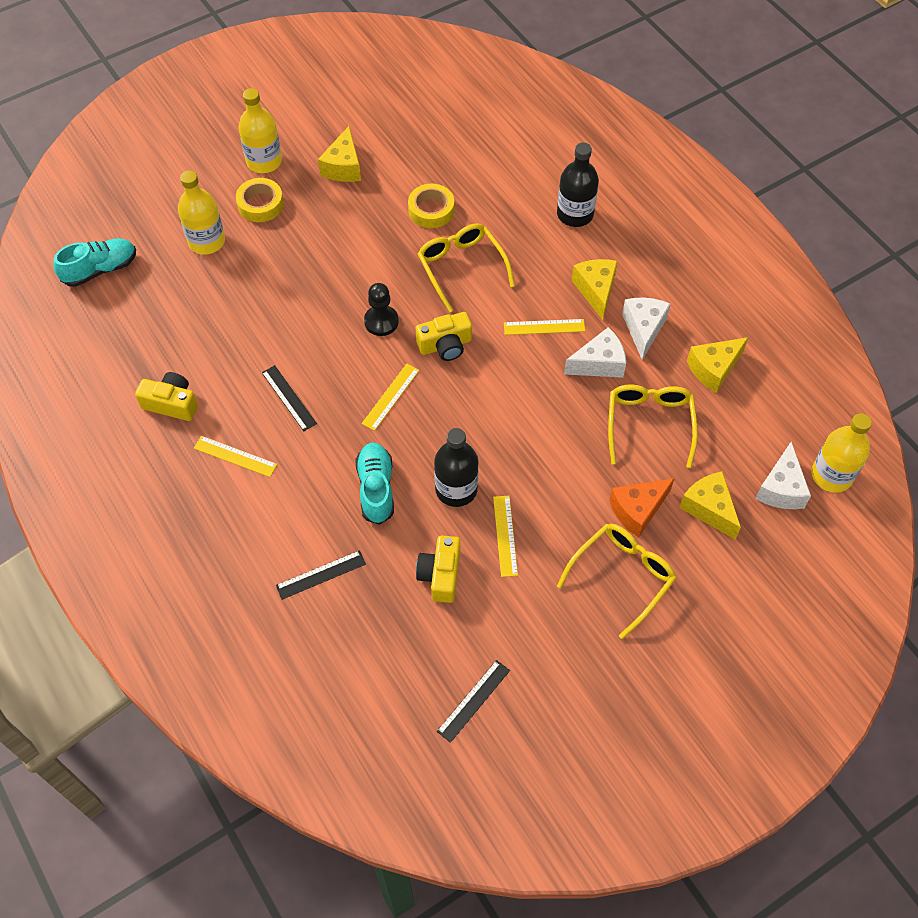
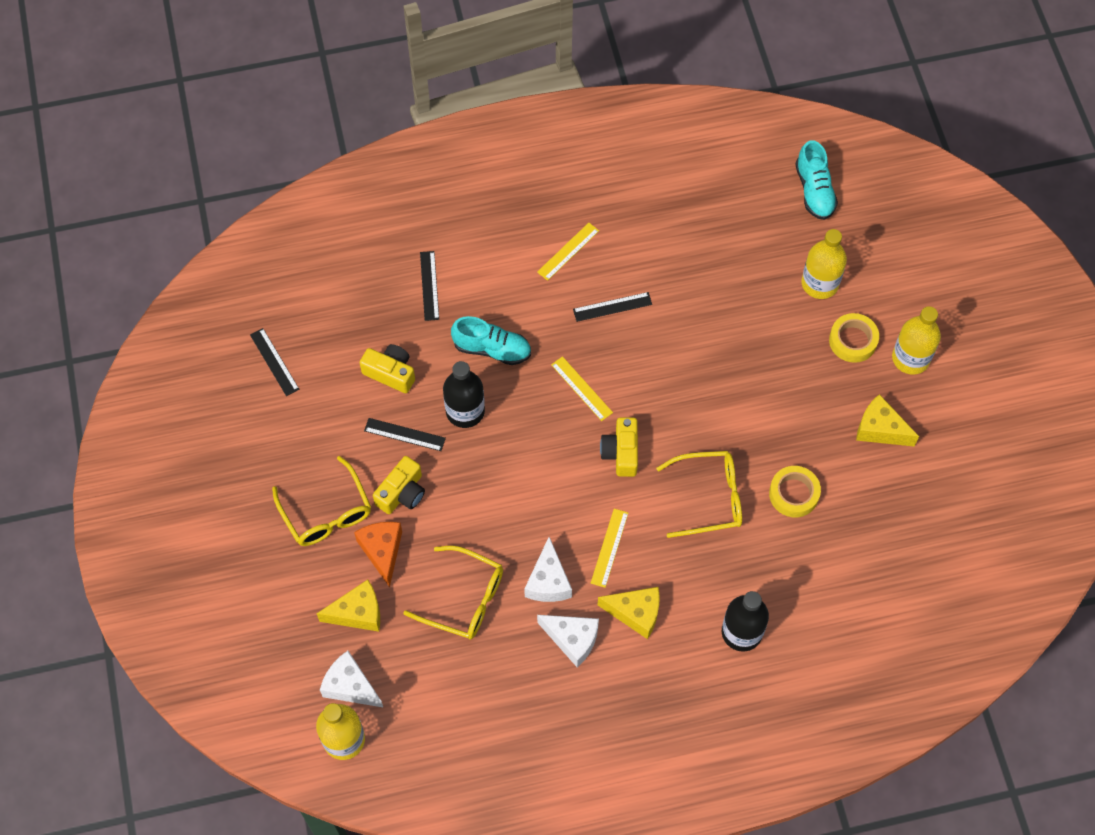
camera: 110 degrees right, 5 degrees up
yellow camera [135,372,198,421] -> yellow camera moved to [373,456,425,514]
black pawn [364,283,399,336] -> none
yellow ruler [493,496,518,577] -> black ruler [364,418,446,451]
yellow cheese [687,337,748,393] -> none

